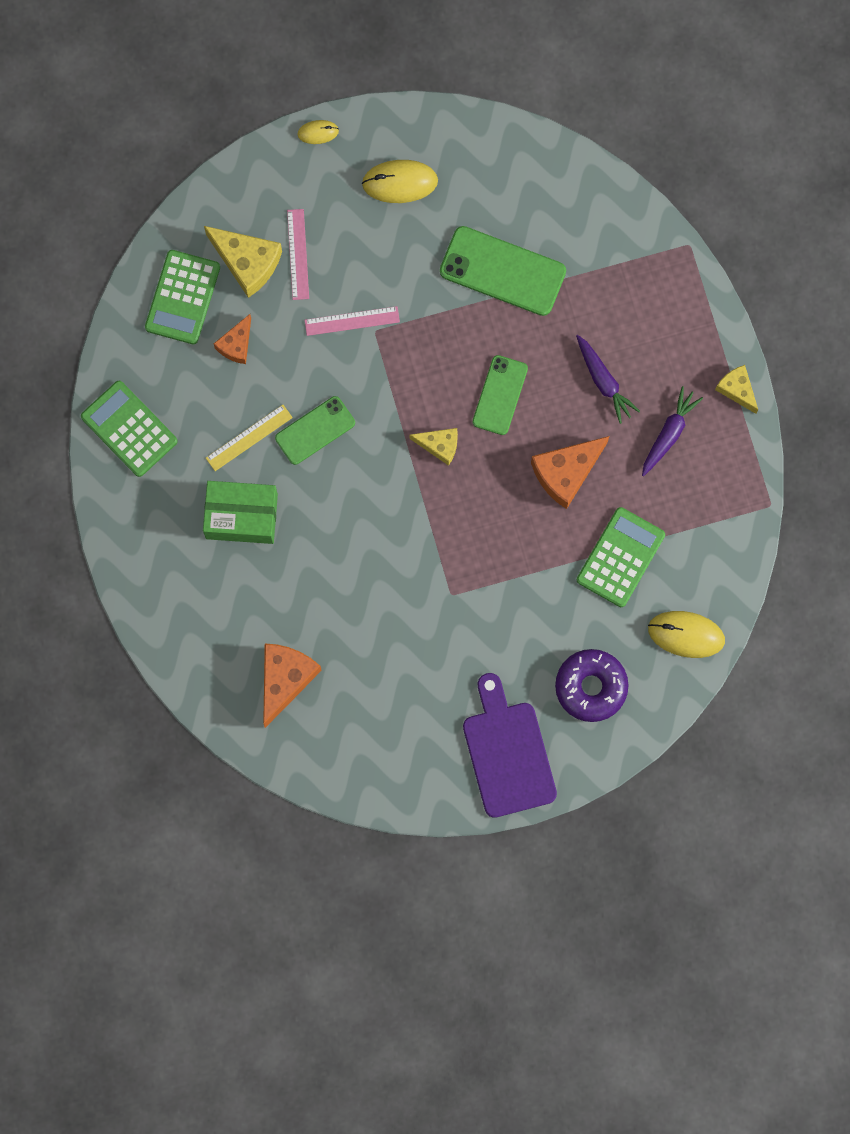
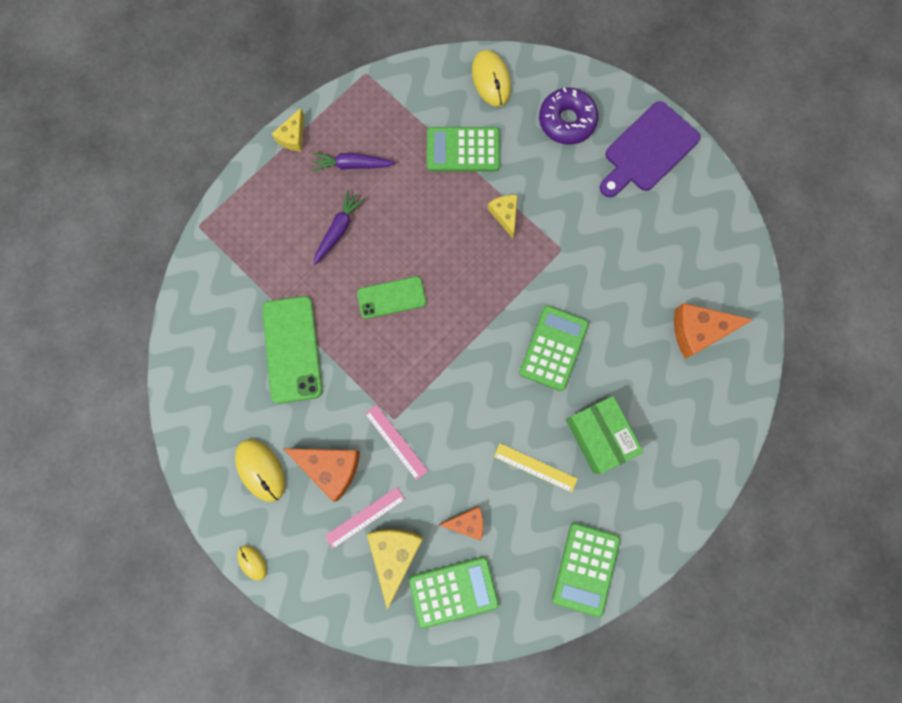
camera: 120 degrees left, 0 degrees up
green phone [275,396,355,465] -> none
yellow cheese [409,428,458,466] -> yellow cheese moved to [488,195,517,238]
orange cheese [531,436,609,509] -> orange cheese moved to [283,448,360,502]
none -> green calculator [519,305,589,391]

